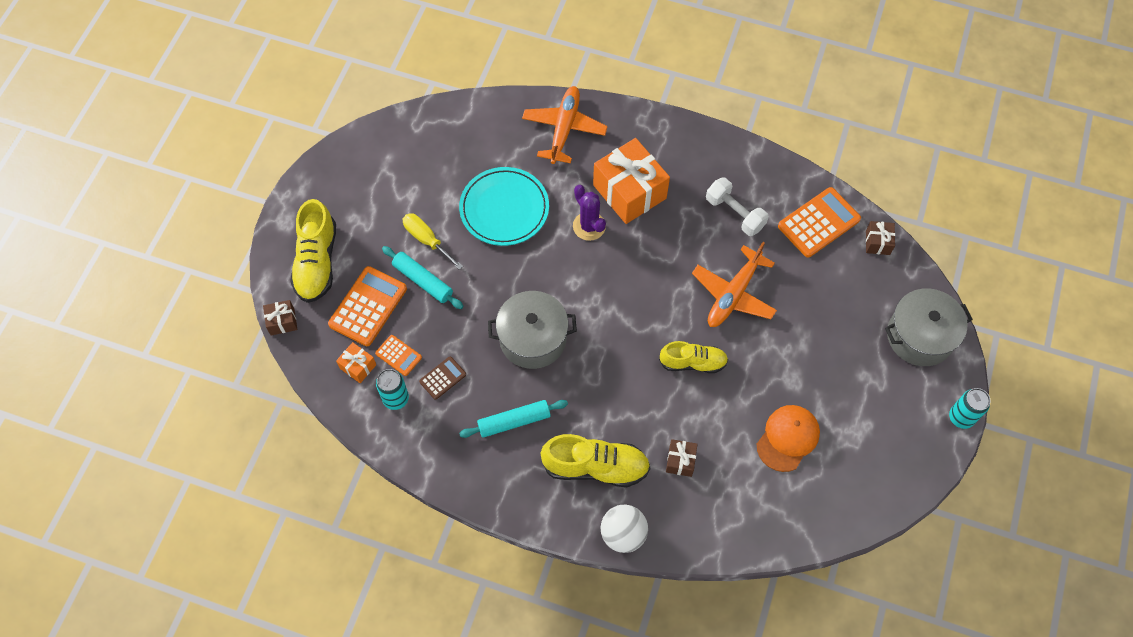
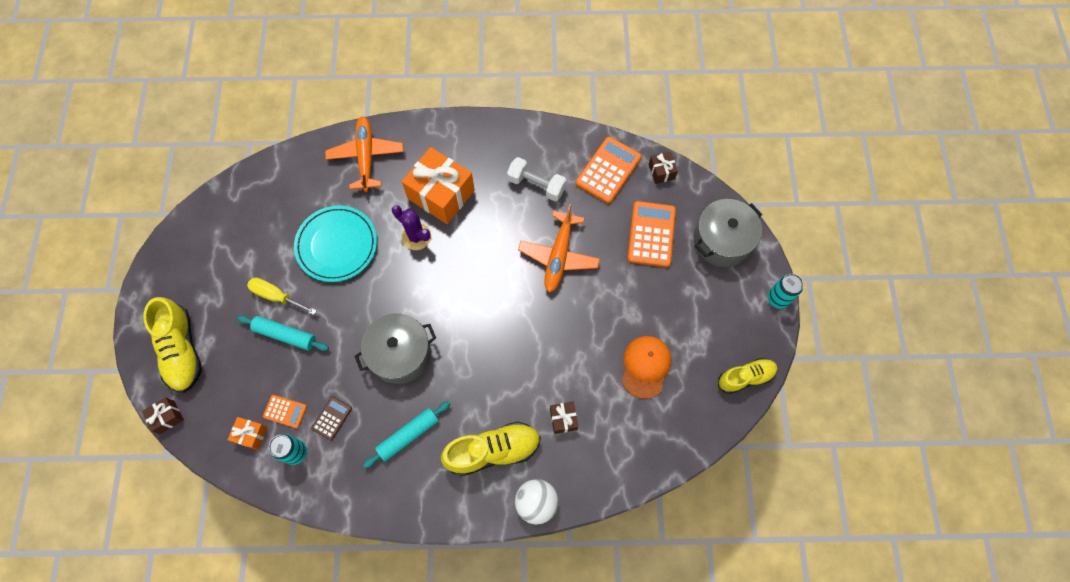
camera: 20 degrees left, 5 degrees up
orange calculator [328,266,407,346] -> orange calculator moved to [627,201,676,267]
yellow shoe [659,341,728,373] -> yellow shoe moved to [718,358,777,394]

